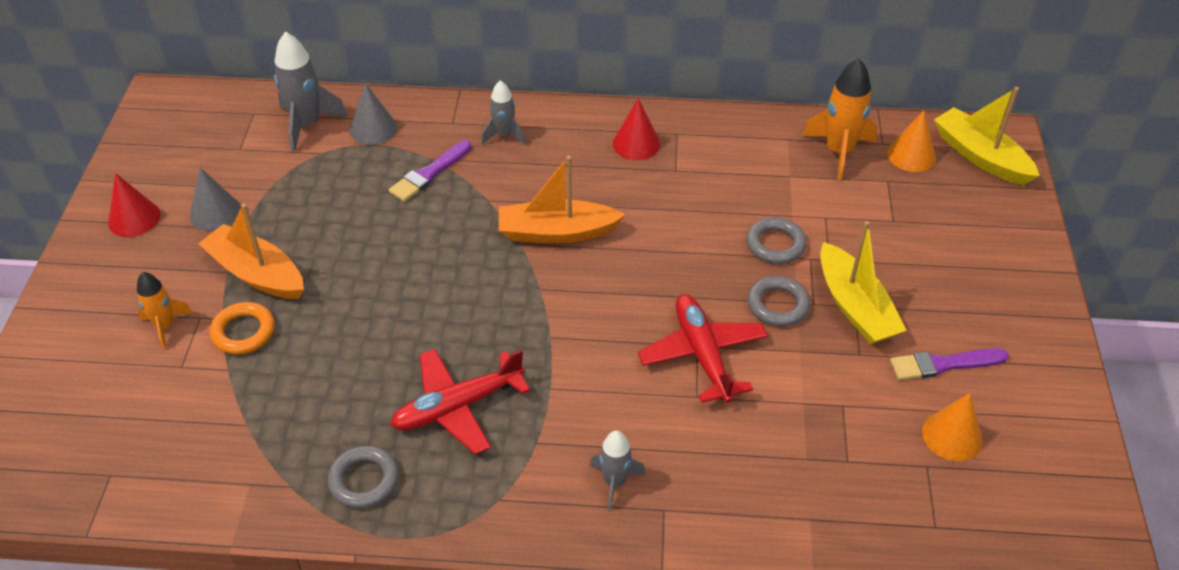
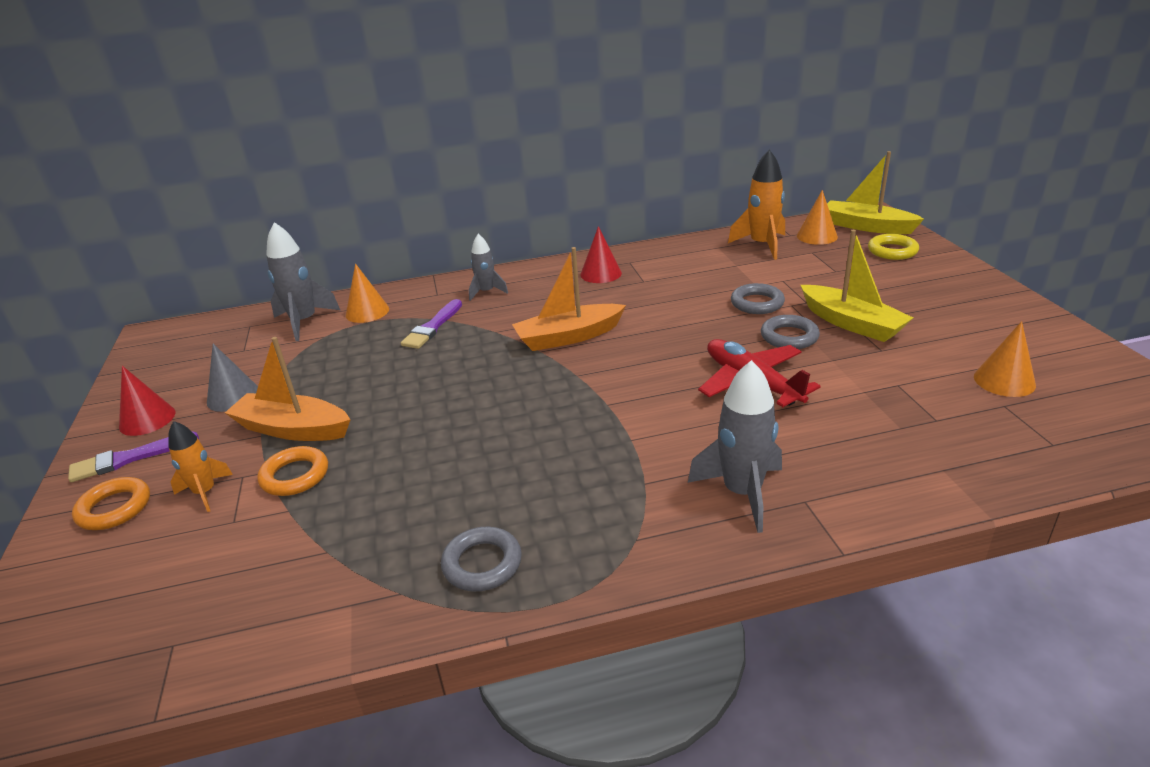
camera: 15 degrees left, 15 degrees down
grey cone [350,83,397,145] -> orange cone [346,264,389,323]
red plane [390,349,530,455] -> none
grey rocket [590,430,646,511] -> grey rocket [688,360,782,533], size x1.63
purple brush [890,348,1009,380] -> purple brush moved to [68,431,199,482]
none -> orange ring [72,477,150,530]
none -> yellow ring [868,234,919,260]

